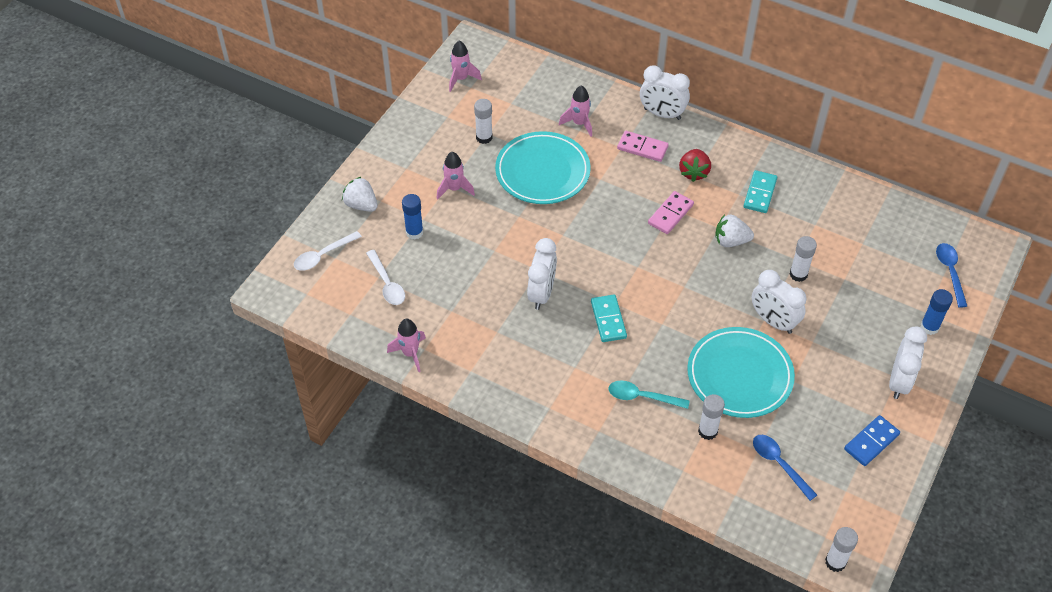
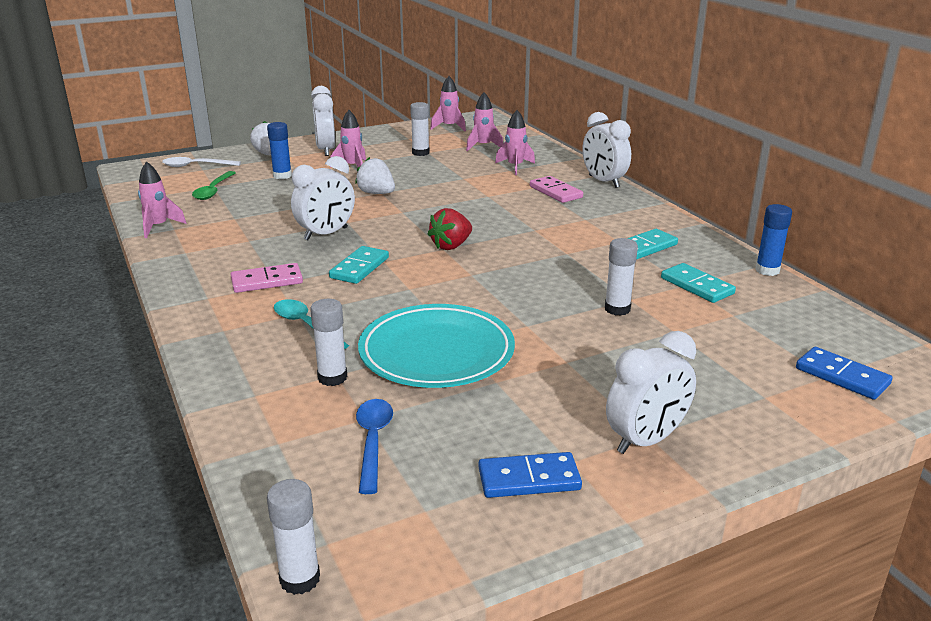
camera: 35 degrees right, 25 degrees down
white spoon [366,250,405,305] -> green spoon [192,171,236,200]
turquoise plate [495,131,591,204] -> none
pink domino [648,191,694,234] -> pink domino moved to [231,263,303,293]
red strawberry [679,149,711,182] -> red strawberry moved to [428,208,472,250]
white strawberry [716,214,754,247] -> white strawberry moved to [355,157,395,194]
white clock [752,270,806,334] -> white clock moved to [311,86,335,156]
blue glue stick [921,289,953,335] -> blue glue stick moved to [755,204,792,276]
blue spoon [936,243,967,308] -> blue domino [796,347,892,400]
none -> pink rocket [466,92,503,151]
none -> turquoise domino [661,263,736,303]

